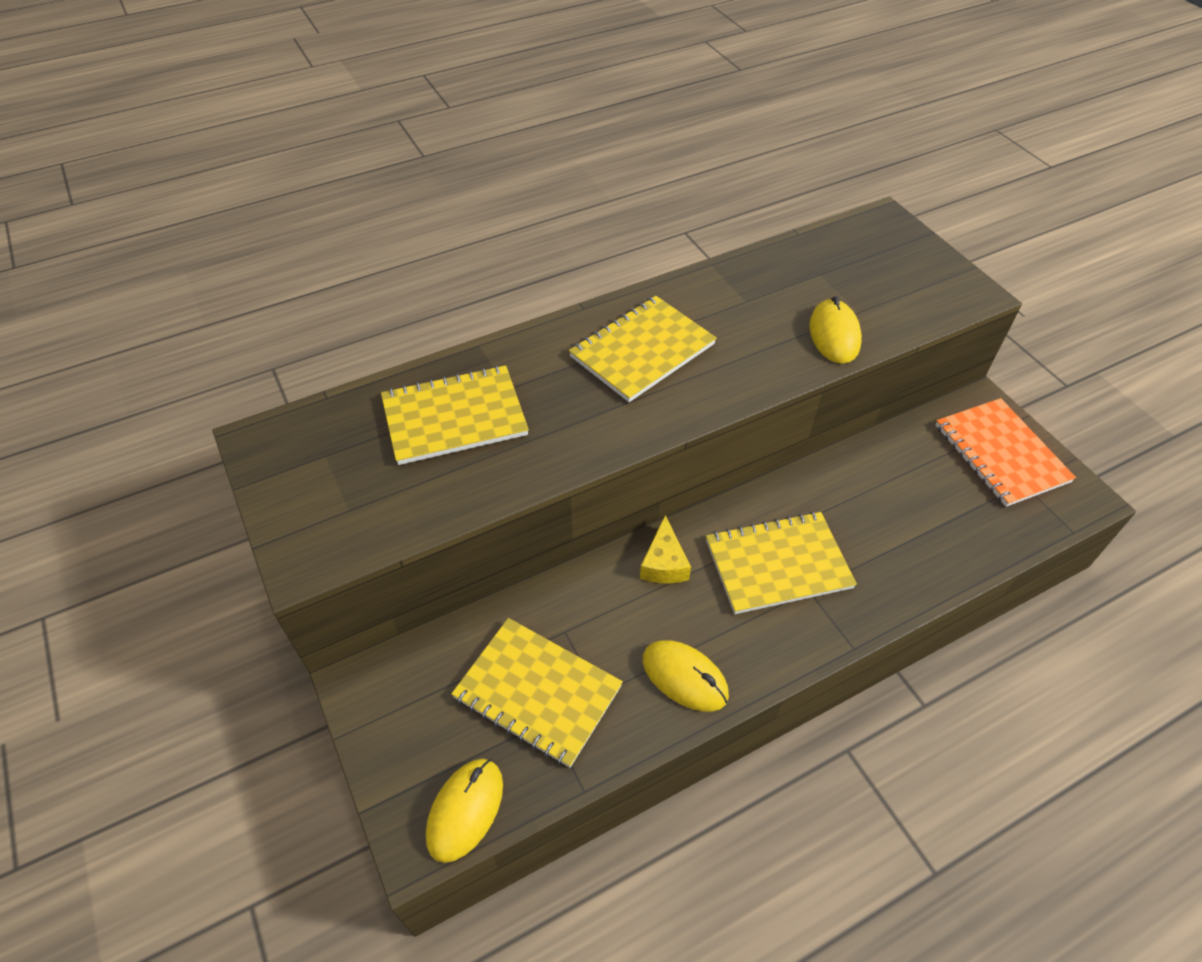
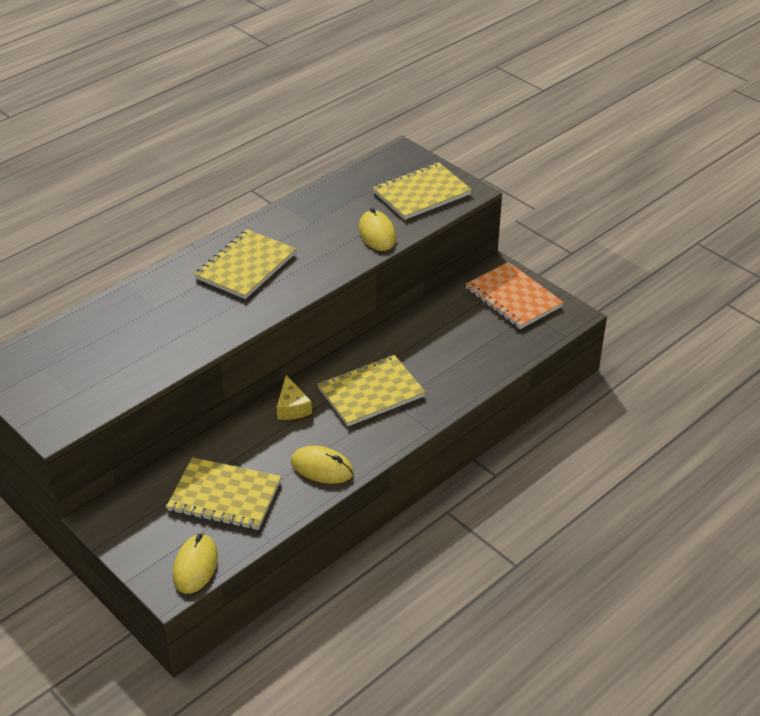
camera: 15 degrees left, 10 degrees down
yellow notebook [381,365,529,465] -> yellow notebook moved to [372,162,472,220]

